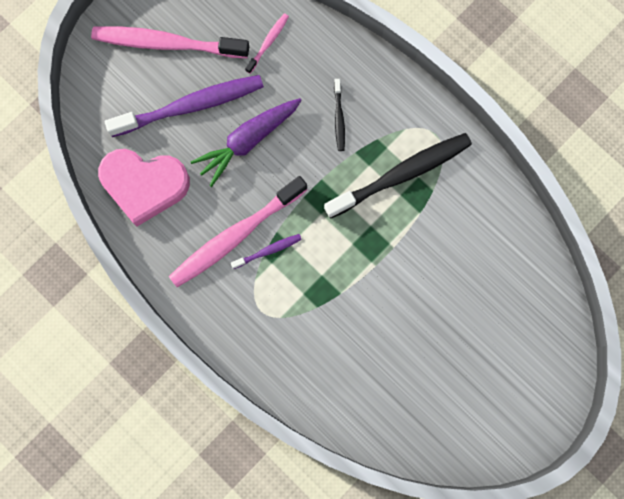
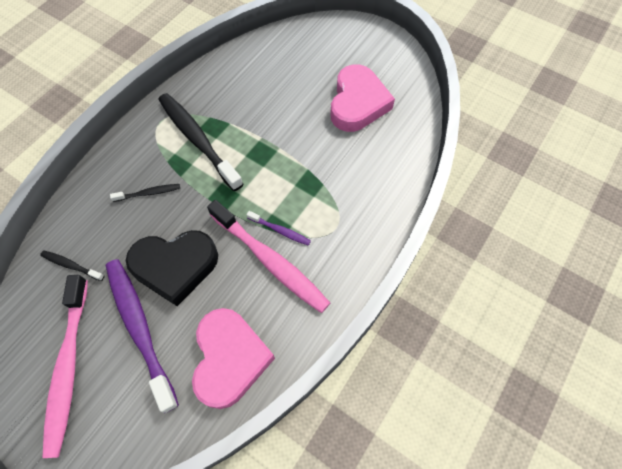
camera: 100 degrees left, 15 degrees down
purple carrot [190,98,302,187] -> black heart [126,230,218,306]
purple toothbrush [231,234,302,269] -> purple toothbrush turned 150 degrees clockwise [247,211,311,246]
pink toothbrush [245,13,289,74] -> black toothbrush [40,250,105,281]
none -> pink heart [330,64,395,132]

